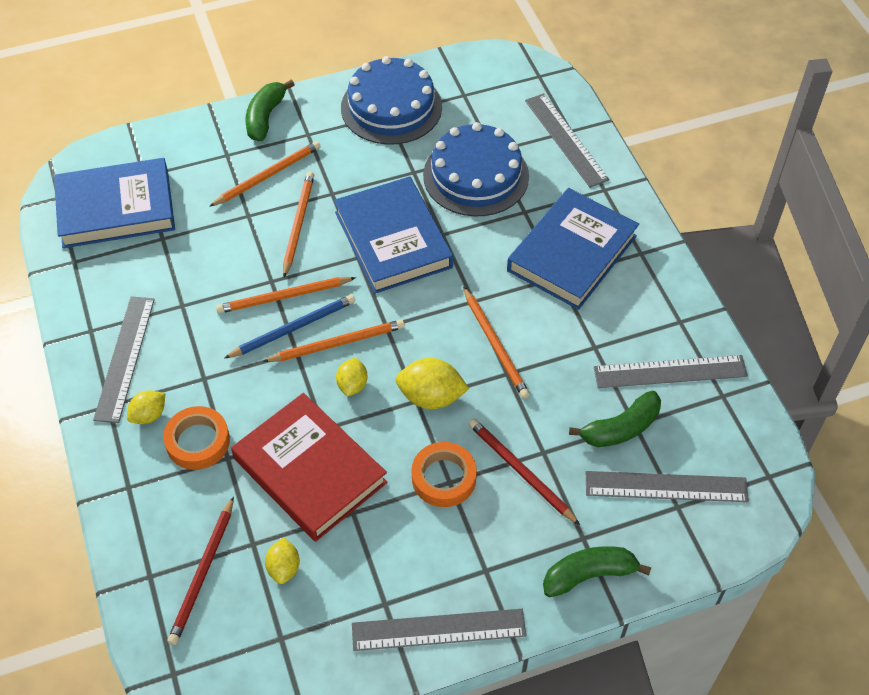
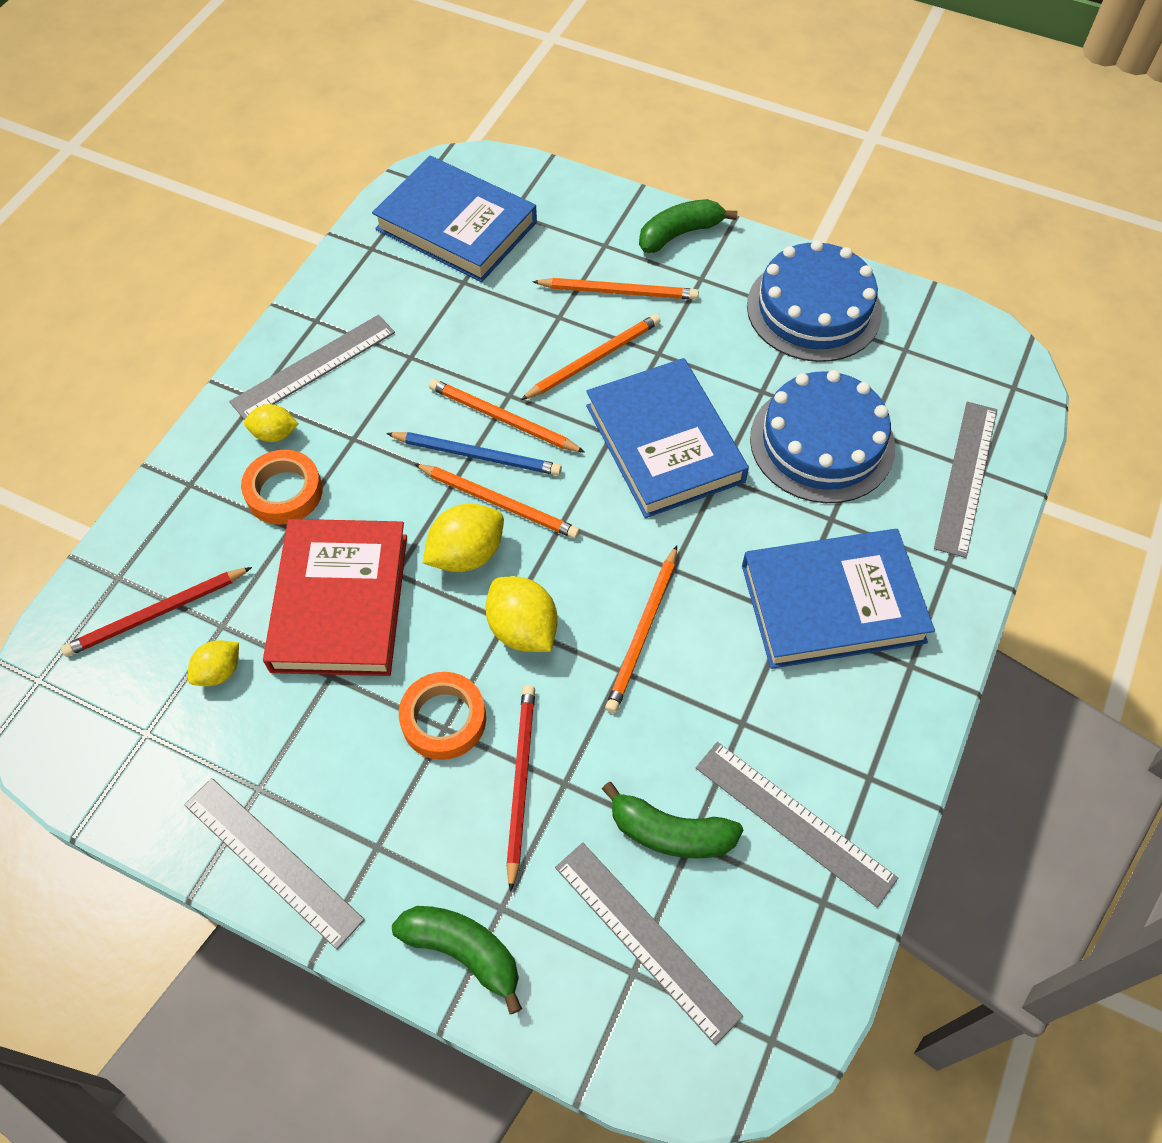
camera: 45 degrees right, 5 degrees up
blue book [334,176,453,294] -> blue book turned 45 degrees counterclockwise [586,358,749,518]
yellow lemon [336,358,368,397] -> yellow lemon [423,503,504,572], size x1.62

